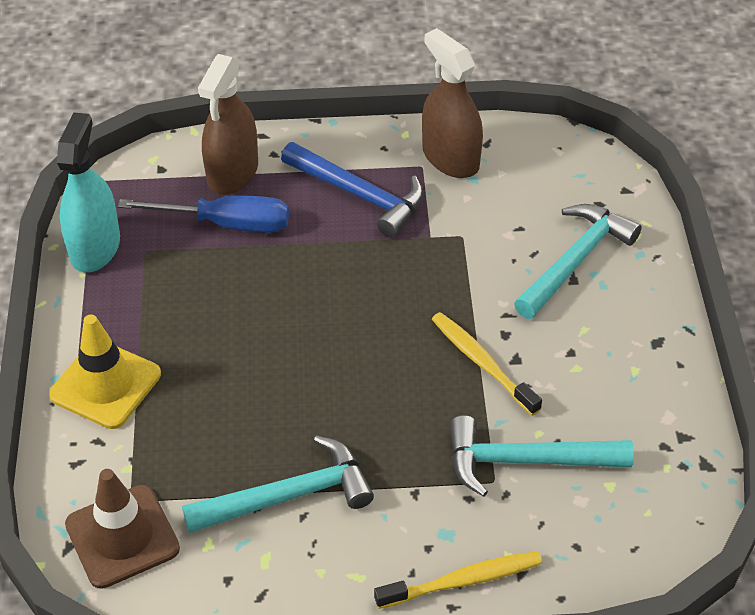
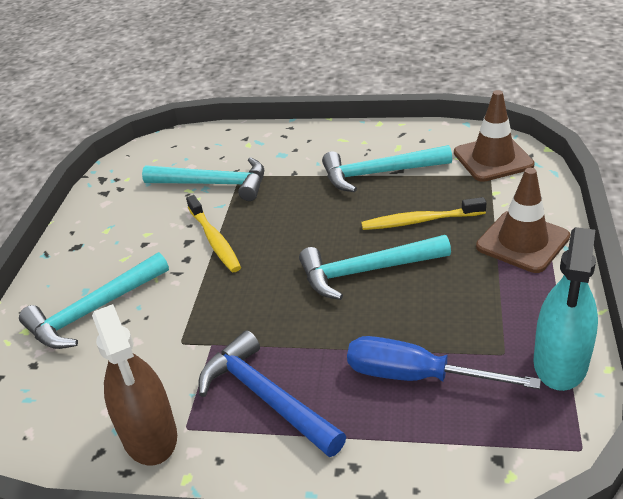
camera: 165 degrees left, 10 degrees down
yellow traffic cone [49,314,161,429] -> brown traffic cone [476,168,570,273]
brown spray bottle [198,54,258,195] -> none
yellow toothbrush [374,551,542,609] -> yellow toothbrush moved to [361,197,486,230]
none -> turquoise hammer [299,235,451,300]

